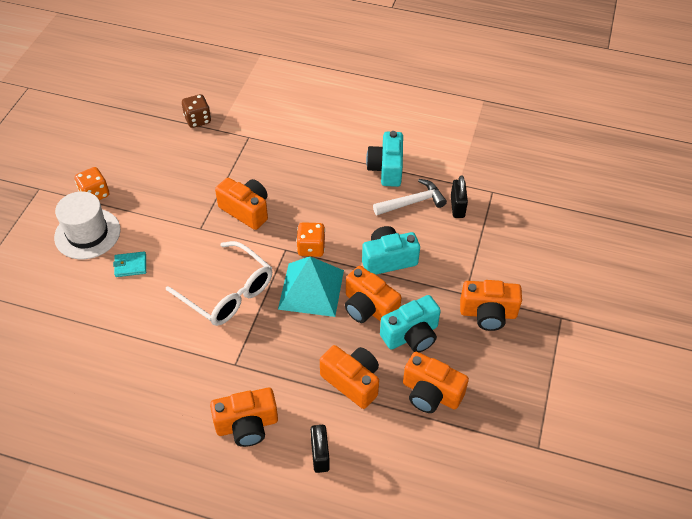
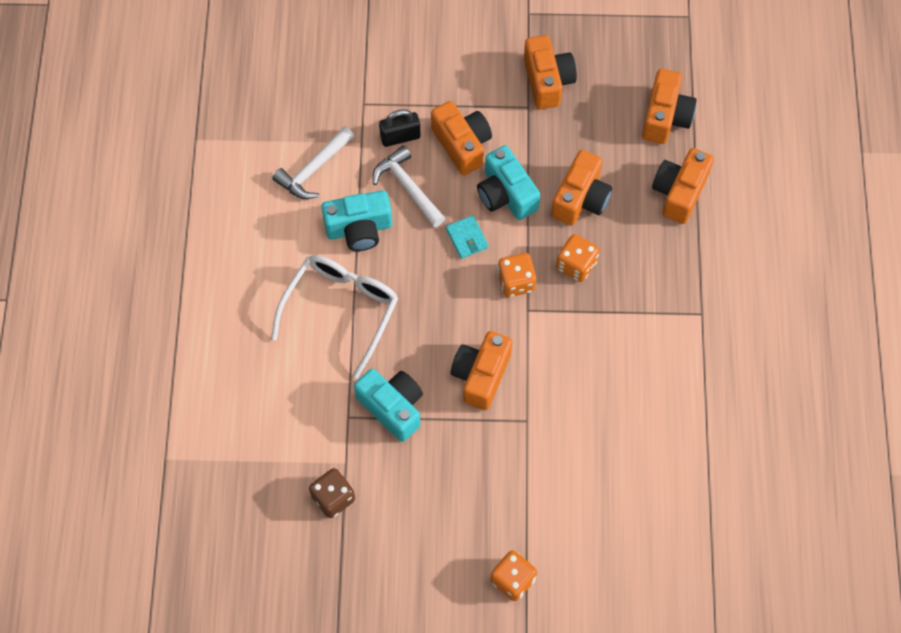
camera: 105 degrees left, 15 degrees up
white hat [54,191,120,259] -> none
turquoise wallet [113,251,146,277] -> turquoise wallet moved to [446,215,488,259]
white glasses [166,241,272,326] -> white glasses moved to [271,255,398,379]
orange camera [210,388,278,447] -> orange camera moved to [431,101,492,175]
turquoise pyramid [278,256,344,317] -> orange dice [556,234,599,282]
black padlock [310,425,330,473] -> none
turquoise camera [380,295,441,352] -> turquoise camera moved to [354,369,423,442]
none -> white hammer [272,126,354,199]

